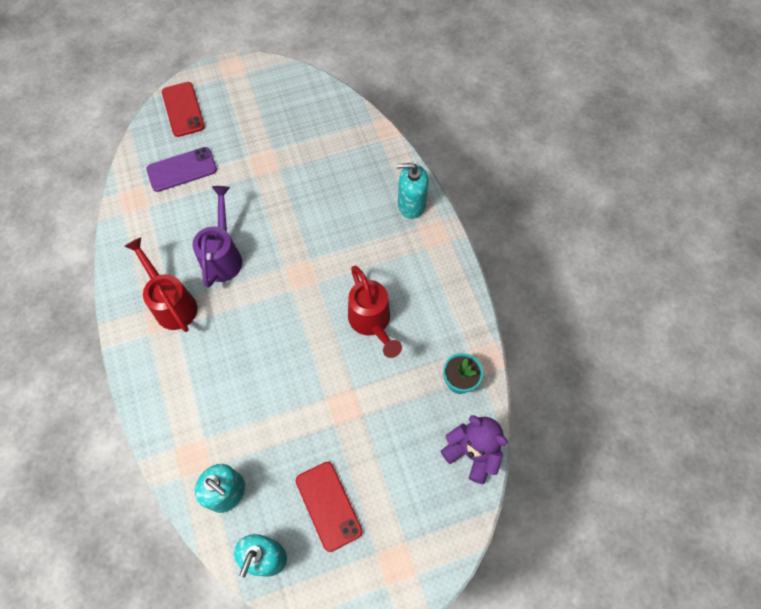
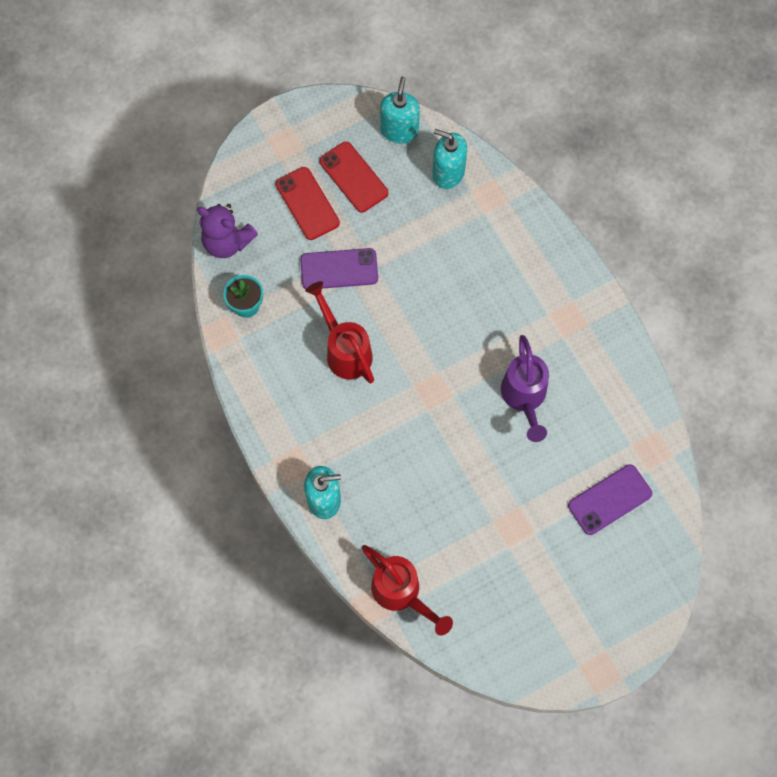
camera: 170 degrees right, 5 degrees up
red watering can [124,237,197,332] -> red watering can moved to [362,545,453,636]
red phone [162,82,205,137] -> red phone moved to [276,167,340,240]
none -> purple phone [300,248,378,289]

